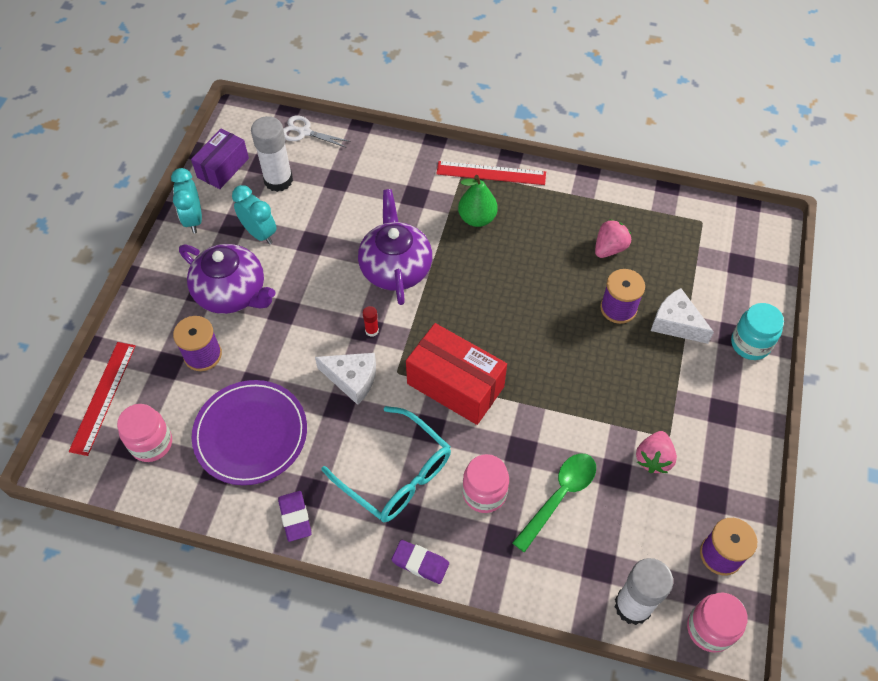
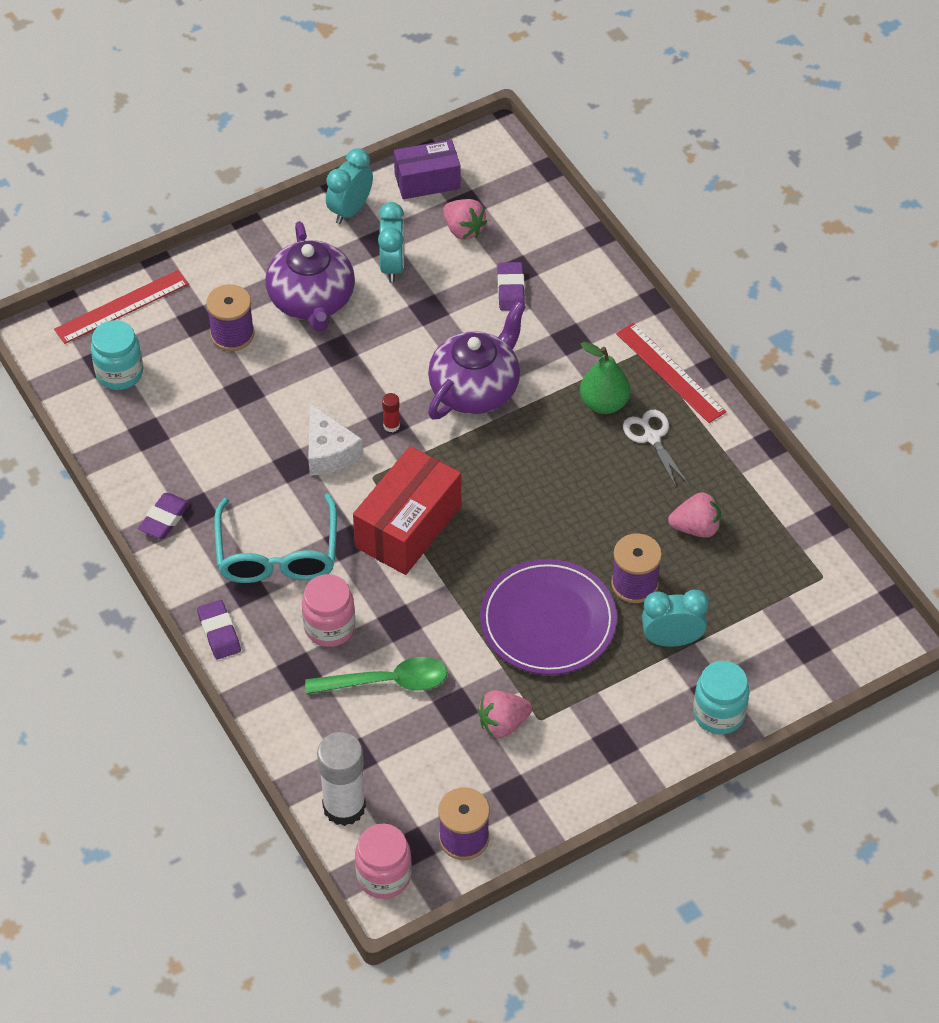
camera: 45 degrees right, 5 degrees down
pink jar [117,404,172,462] -> turquoise jar [91,320,143,390]
purple plate [192,380,307,485] -> purple plate moved to [480,559,617,675]
white glue stick [251,116,293,192] -> pink strawberry [443,199,487,240]
white scissors [283,115,351,148] -> white scissors moved to [623,410,688,487]
red box [406,323,507,425] -> red box turned 45 degrees clockwise [353,446,461,575]
white cheese [651,288,714,344] -> turquoise clock [642,590,709,647]
none -> purple eraser [498,262,525,311]

